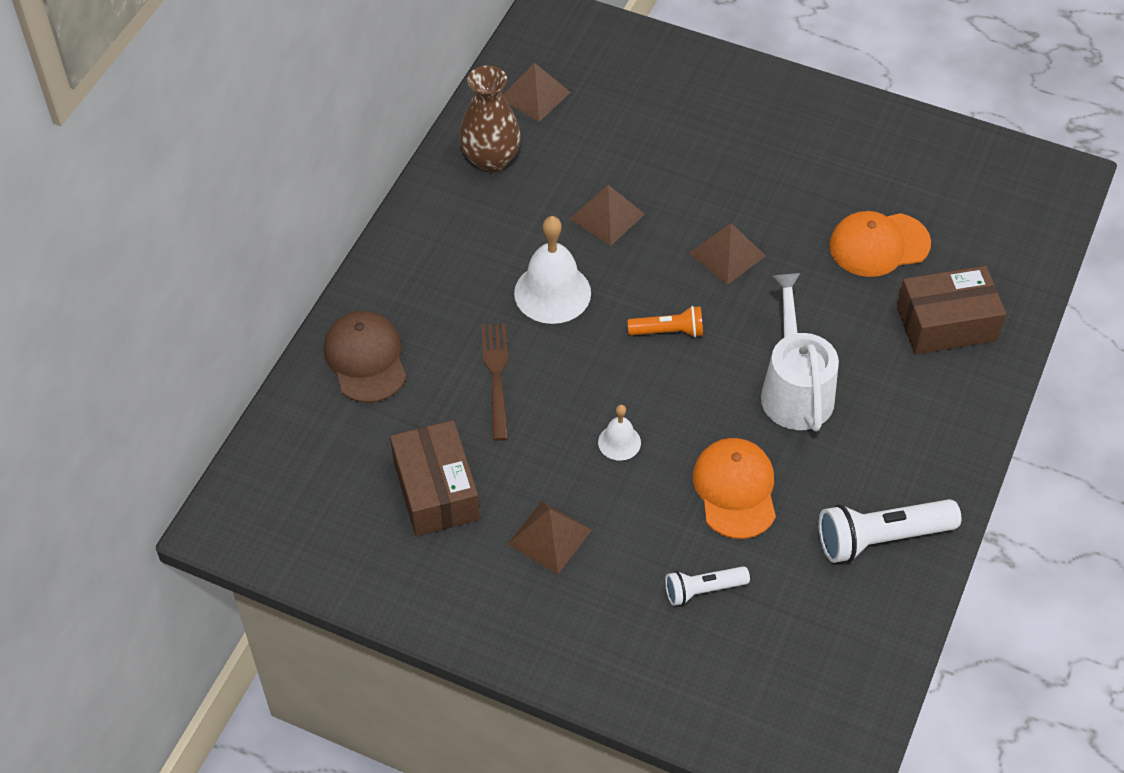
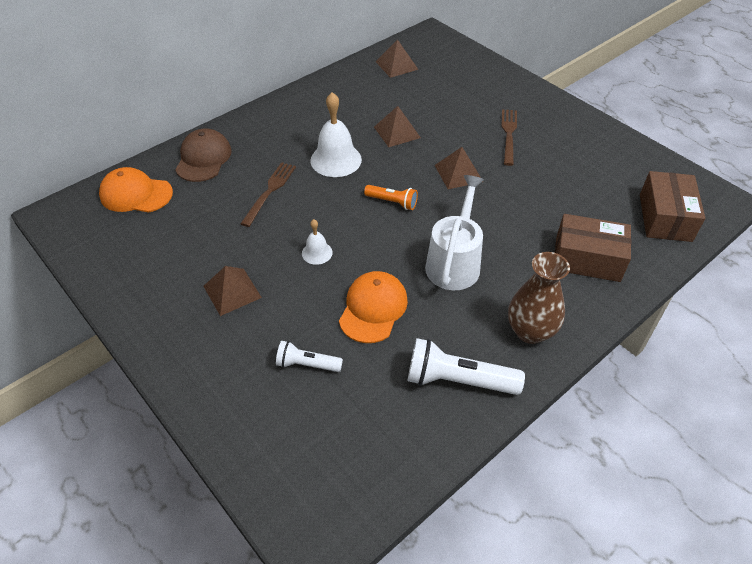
camera: 25 degrees right, 5 degrees down
brown box [390,420,480,536] -> brown box moved to [640,171,705,242]
brown vase [459,65,521,173] -> brown vase moved to [508,252,570,344]
orange cap [829,211,931,277] -> orange cap moved to [99,167,173,213]
none -> brown fork [501,109,517,166]

